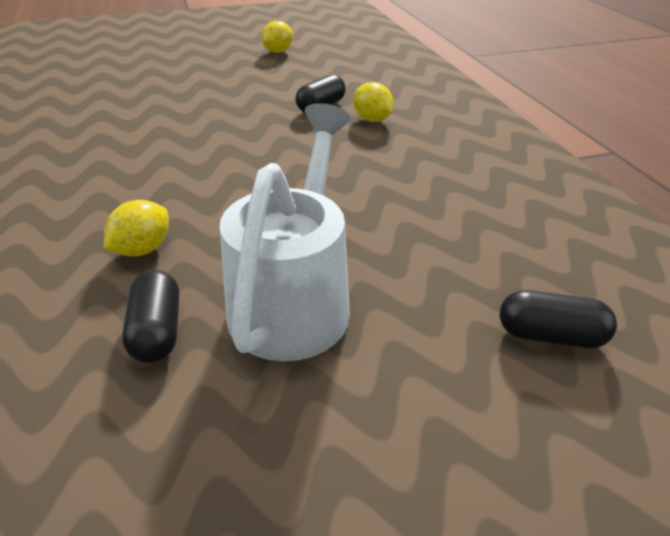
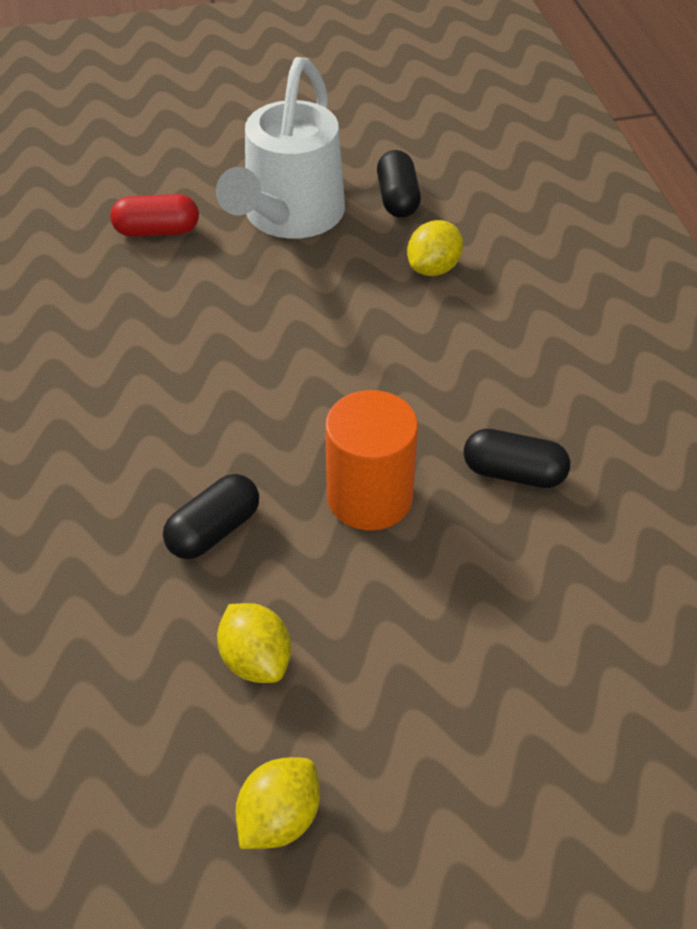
camera: 175 degrees left, 10 degrees up
yellow lemon [353,82,394,122] -> yellow lemon moved to [217,603,291,683]
black capsule [500,290,617,348] -> black capsule moved to [464,429,570,488]
none -> red capsule [110,194,199,237]
none -> orange cylinder [325,390,418,530]

